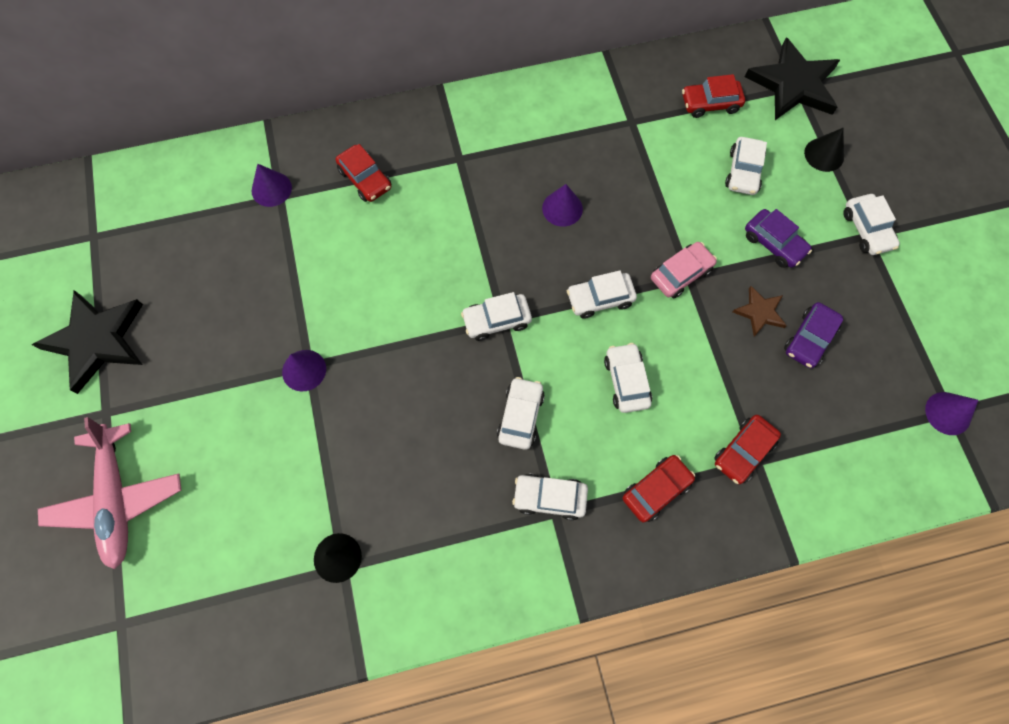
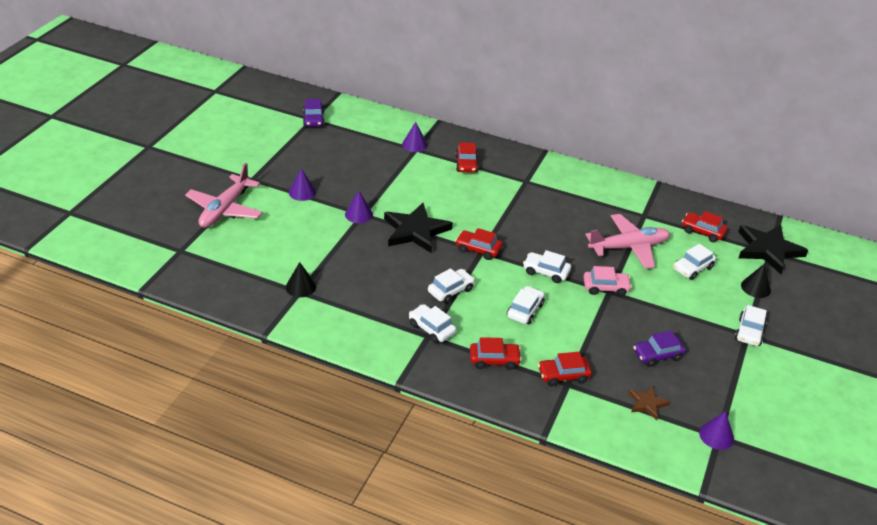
camera: 35 degrees right, 30 degrees down
black star [32,290,143,394] -> black star moved to [384,203,453,253]
white car [461,292,532,341] -> red car [455,228,503,260]
purple cone [542,184,583,227] -> purple cone moved to [289,168,316,201]
brown star [733,286,787,337] -> brown star moved to [628,385,670,420]
purple car [745,209,812,268] -> purple car moved to [303,99,325,127]
none -> pink plane [586,214,670,269]

